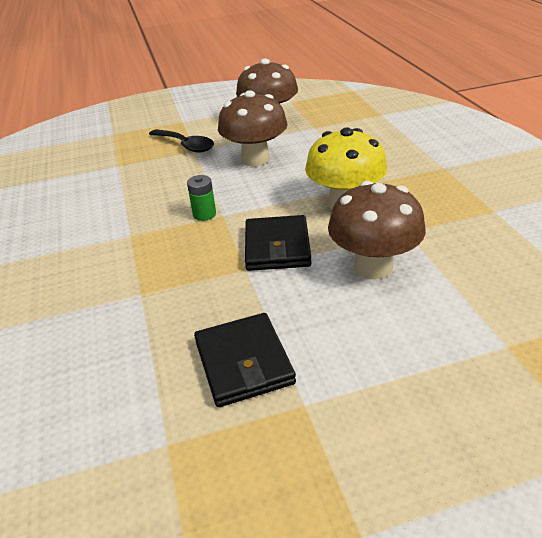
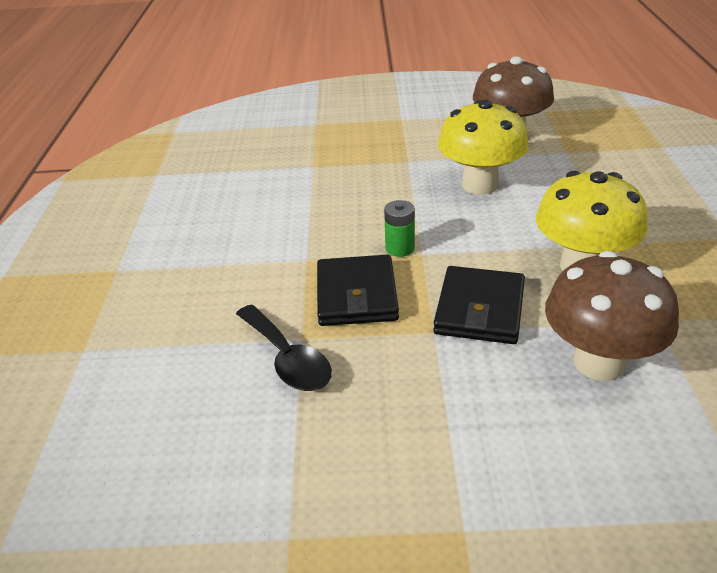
camera: 15 degrees right, 0 degrees up
black spoon [149,129,214,153] -> black spoon moved to [236,305,332,391]
black wallet [194,313,296,407] -> black wallet moved to [317,254,399,326]
brown mushroom [218,90,288,167] -> yellow mushroom [438,99,528,195]

